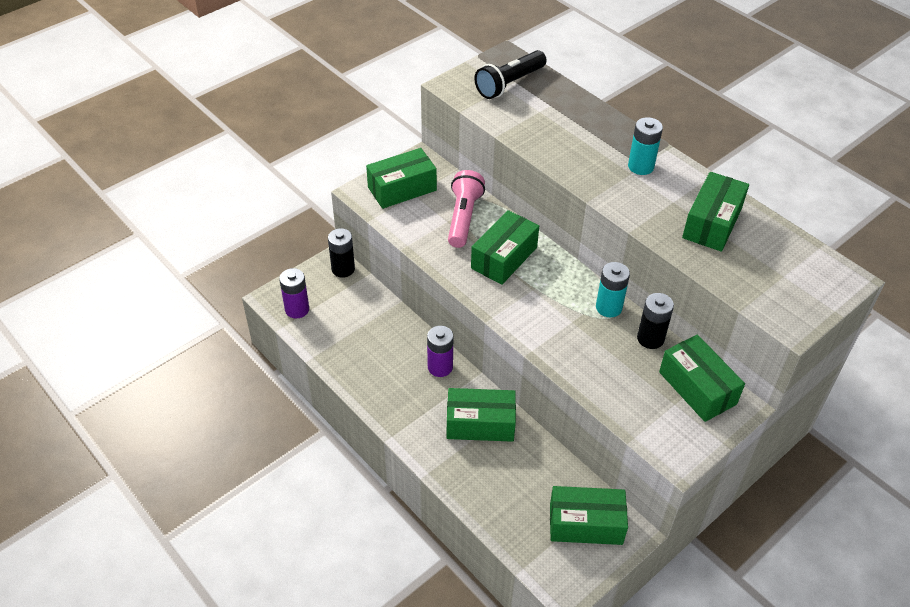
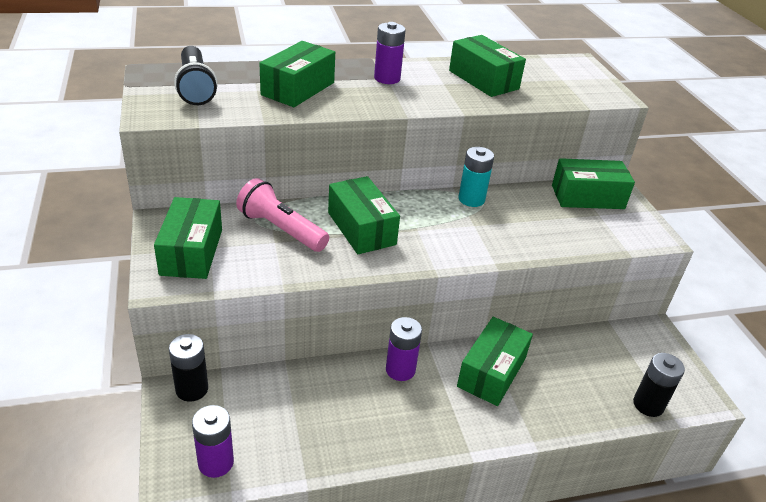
camera: 65 degrees left, 10 degrees down
green box [550,486,628,545] -> green box moved to [259,41,335,107]
turquoise battery [628,117,663,175] -> purple battery [374,22,406,84]
black battery [637,293,674,349] -> black battery moved to [633,353,685,417]

